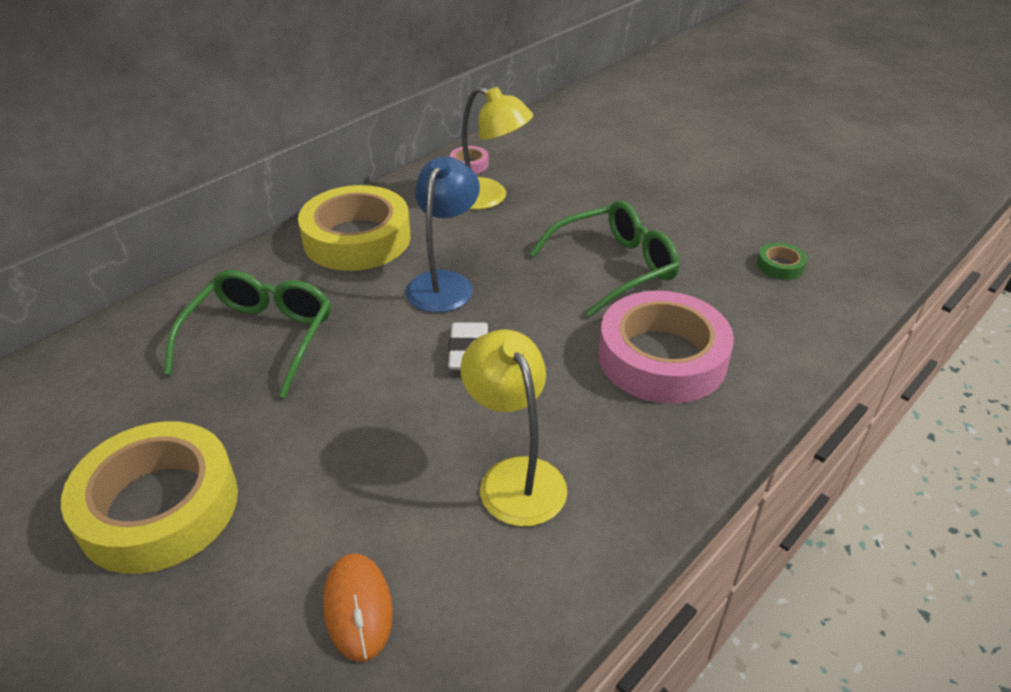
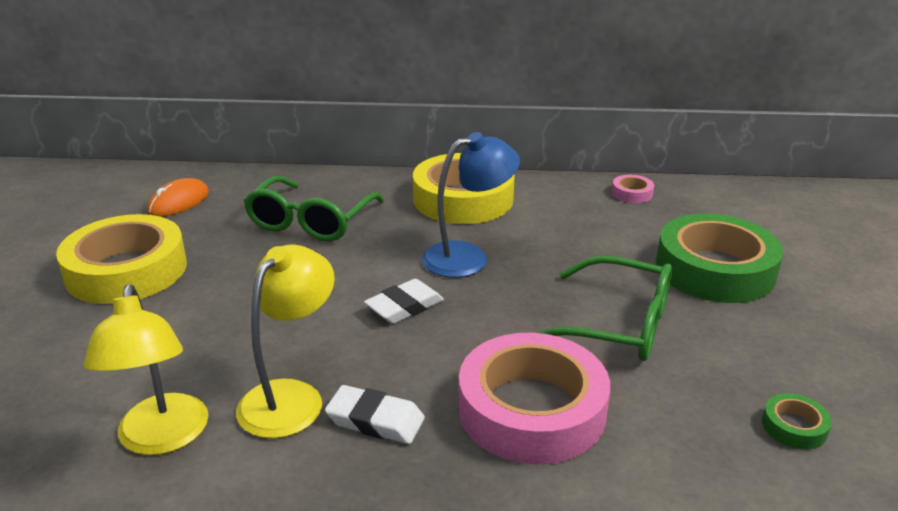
camera: 50 degrees right, 10 degrees down
green glasses [164,270,331,398] -> green glasses turned 135 degrees clockwise [244,176,384,241]
orange mouse [323,553,393,662] -> orange mouse moved to [147,178,209,217]
yellow lamp [462,86,533,210] -> yellow lamp moved to [84,284,208,455]
none -> white eraser [325,385,425,444]
none -> green tape [656,214,783,303]

